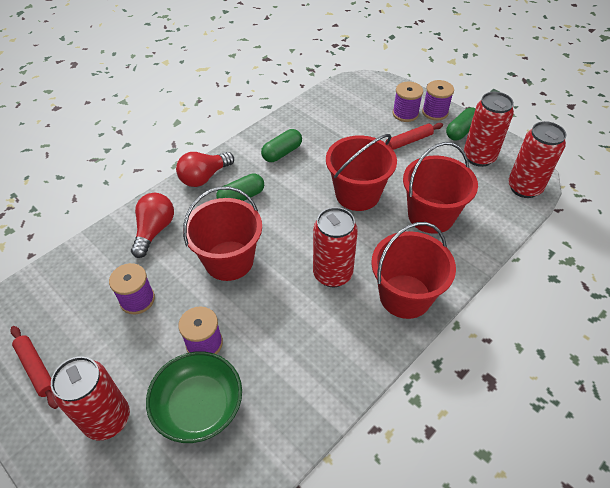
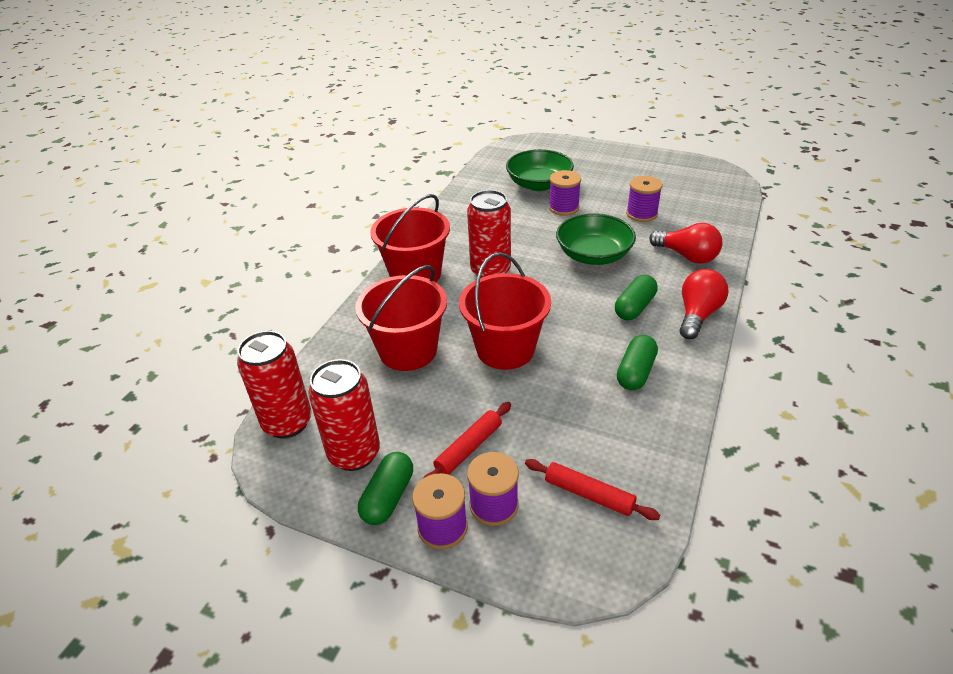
camera: 160 degrees right, 10 degrees down
red rolling pin [10,326,58,409] -> red rolling pin moved to [525,459,660,520]
red can [51,356,130,440] -> none
red light bulb [131,193,174,258] -> red light bulb turned 45 degrees counterclockwise [649,223,722,264]
red bucket [183,186,262,281] -> green bowl [556,213,636,265]

